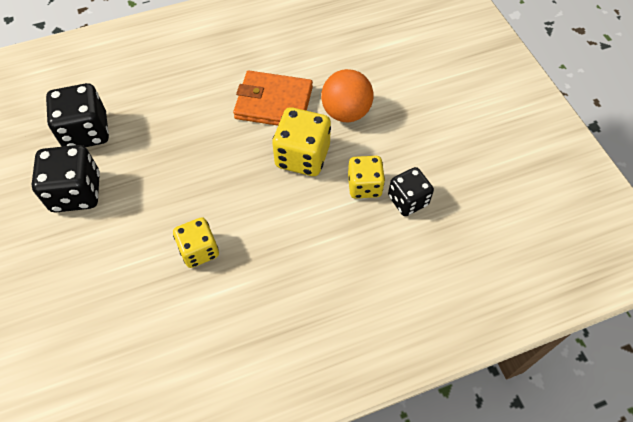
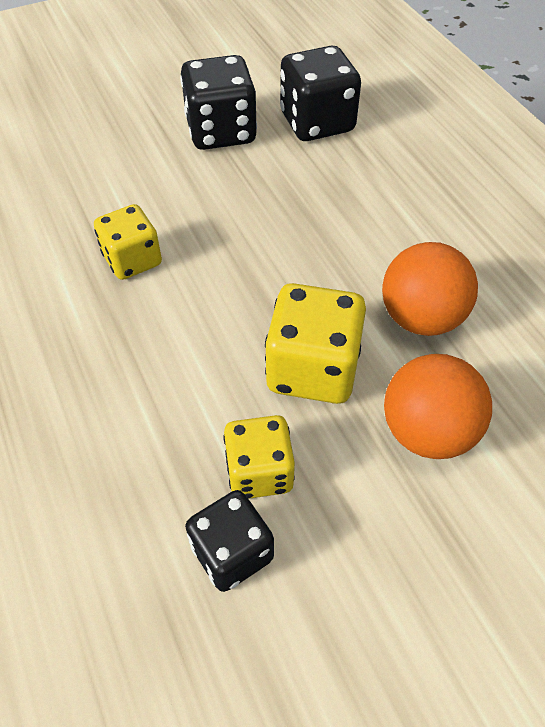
camera: 85 degrees right, 5 degrees down
orange wallet [233,71,313,126] -> orange ball [382,242,478,336]

